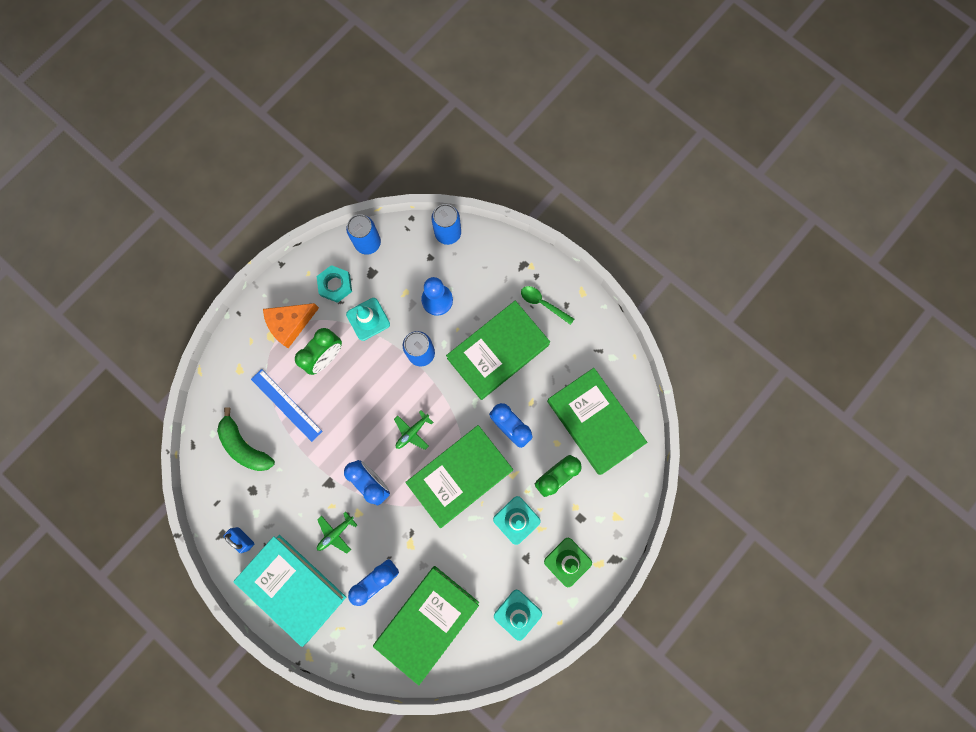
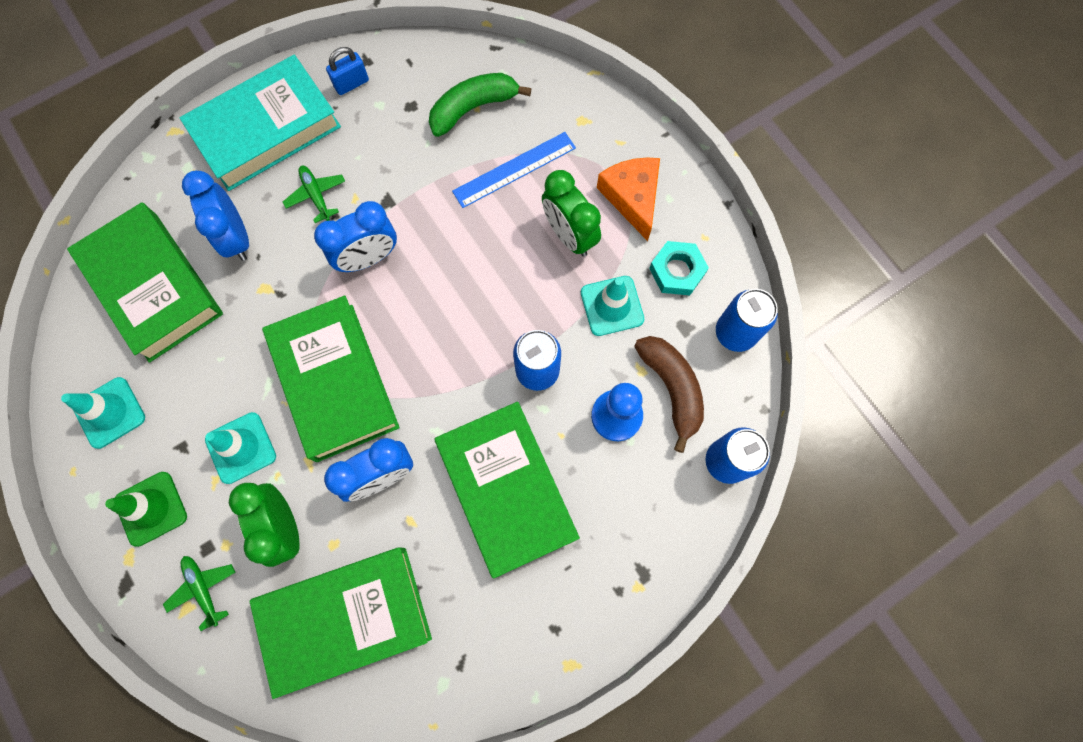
camera: 105 degrees right, 5 degrees down
green plane [394,411,434,450] -> green plane moved to [163,556,236,631]
green spoon [521,286,574,325] -> none
none -> brown banana [634,336,704,453]

